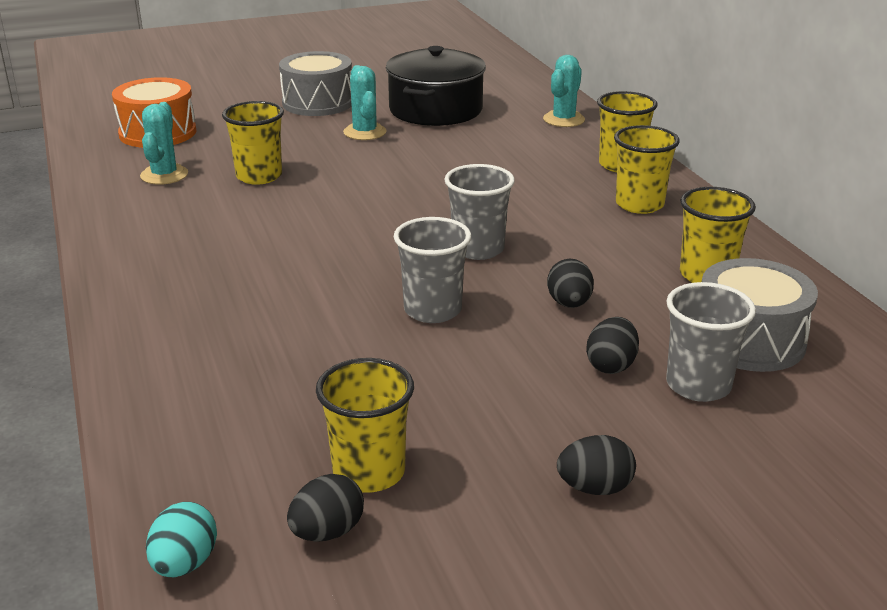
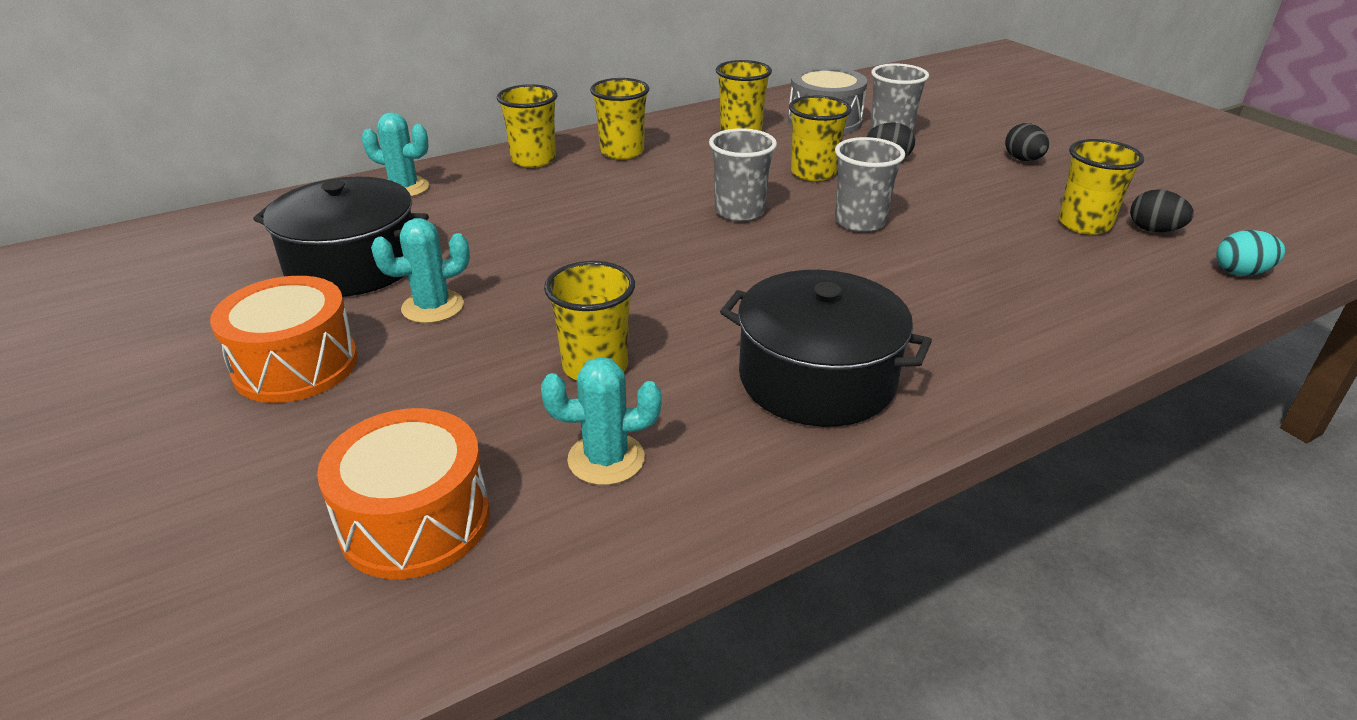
camera: 100 degrees left, 5 degrees up
grey drum [279,51,352,116] -> orange drum [210,276,358,403]
black egg [547,259,594,308] -> yellow cup [789,95,852,181]
none -> black pot [720,270,932,427]

